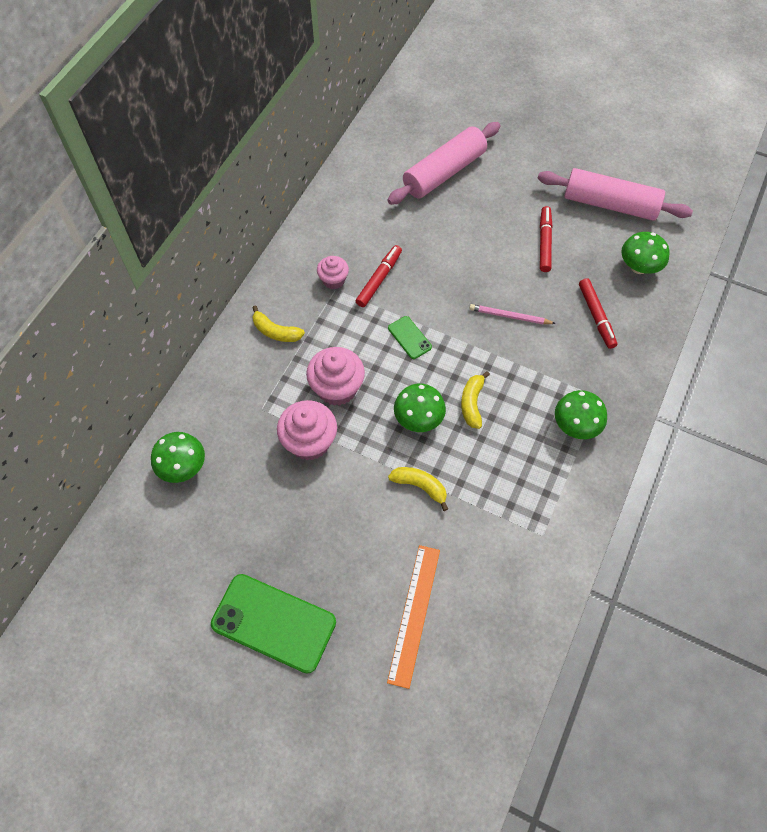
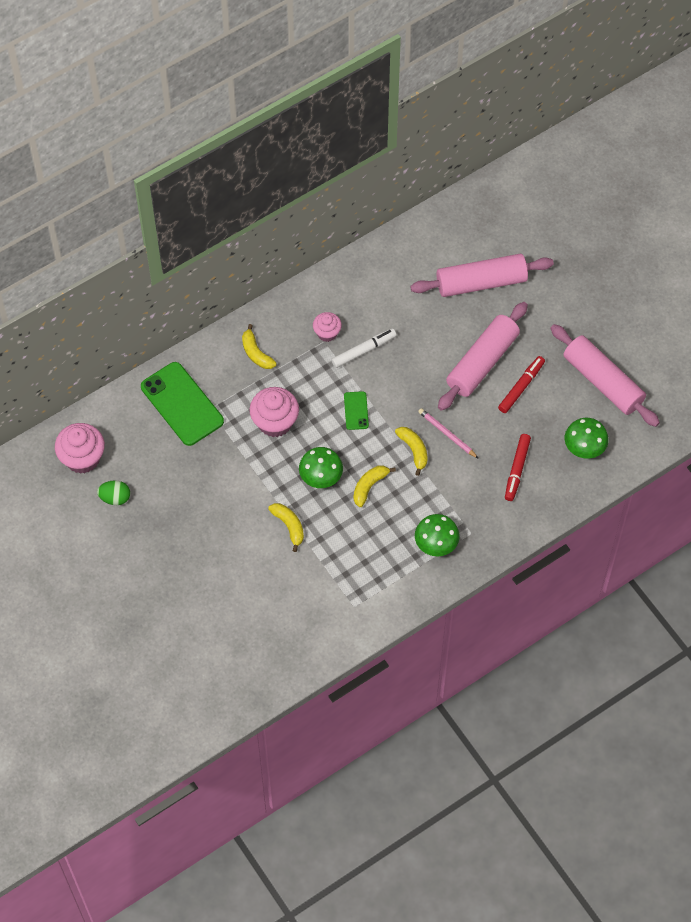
camera: 30 degrees right, 0 degrees up
green mushroom [151,432,205,483] -> none
green phone [211,574,336,674] -> green phone moved to [141,362,224,446]
pink cupcake [277,400,337,460] -> pink cupcake moved to [55,423,105,474]
red marker [356,245,402,307] -> white marker [332,328,396,368]
orange ruler [387,545,440,689] -> none
none -> green egg [97,480,130,505]
none -> yellow banana [395,427,427,476]
none -> pink rolling pin [438,302,528,411]

